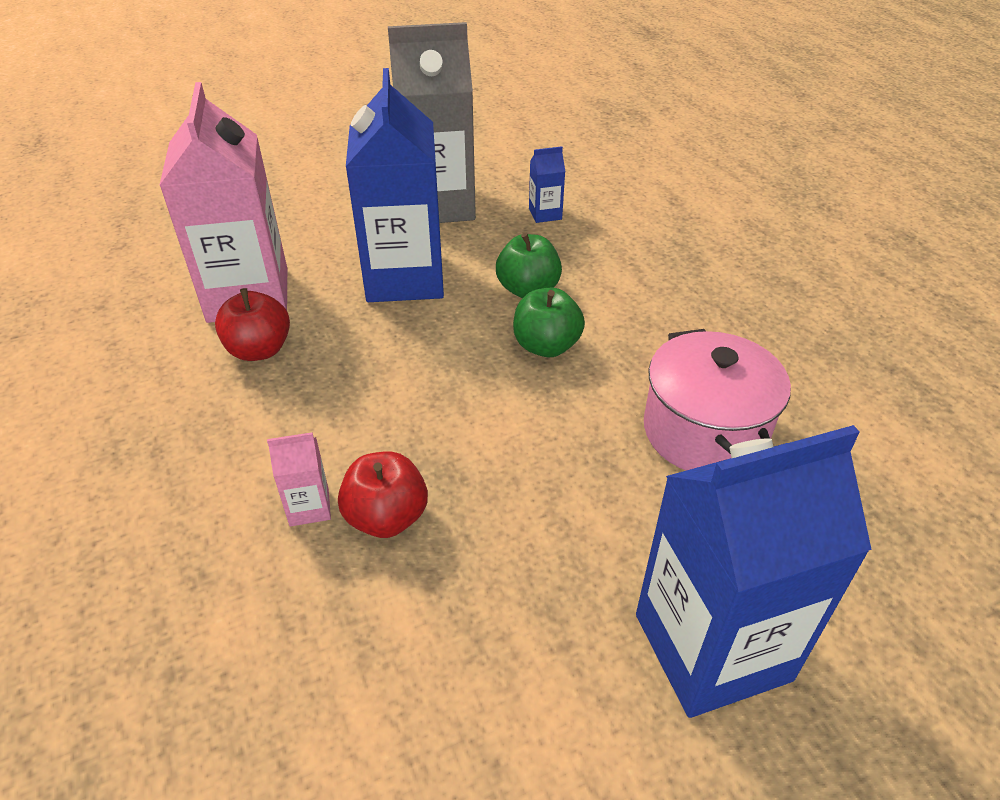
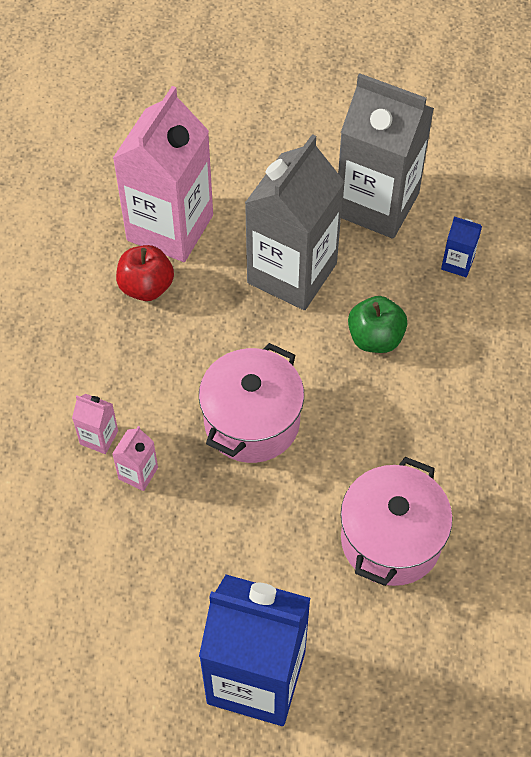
camera: 35 degrees right, 15 degrees up
red apple [338,451,428,538] -> pink carton [112,426,158,491]
blue carton [346,68,444,302] -> grey carton [245,134,344,310]
green apple [513,288,585,357] -> none
none -> pink pot [199,343,304,463]

